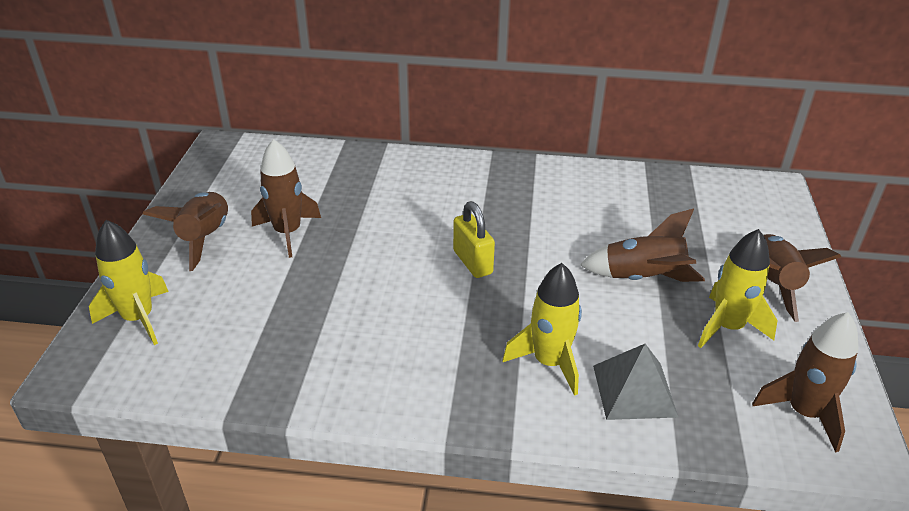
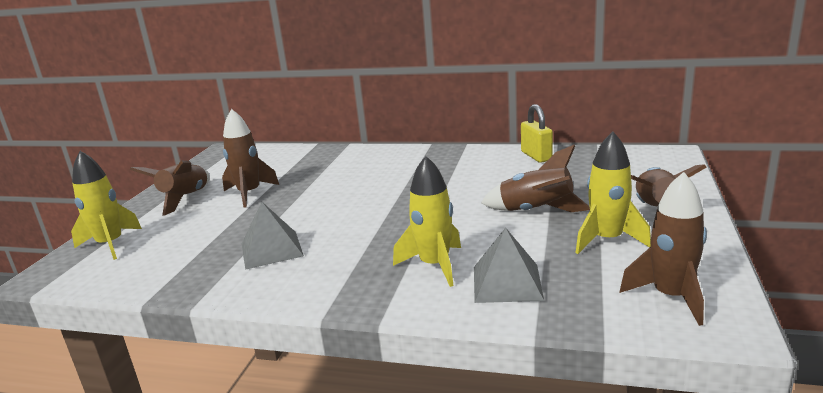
camera: 10 degrees right, 15 degrees down
yellow padlock [453,201,495,278] -> yellow padlock moved to [521,104,553,163]
none -> grey pyramid [242,202,304,270]

